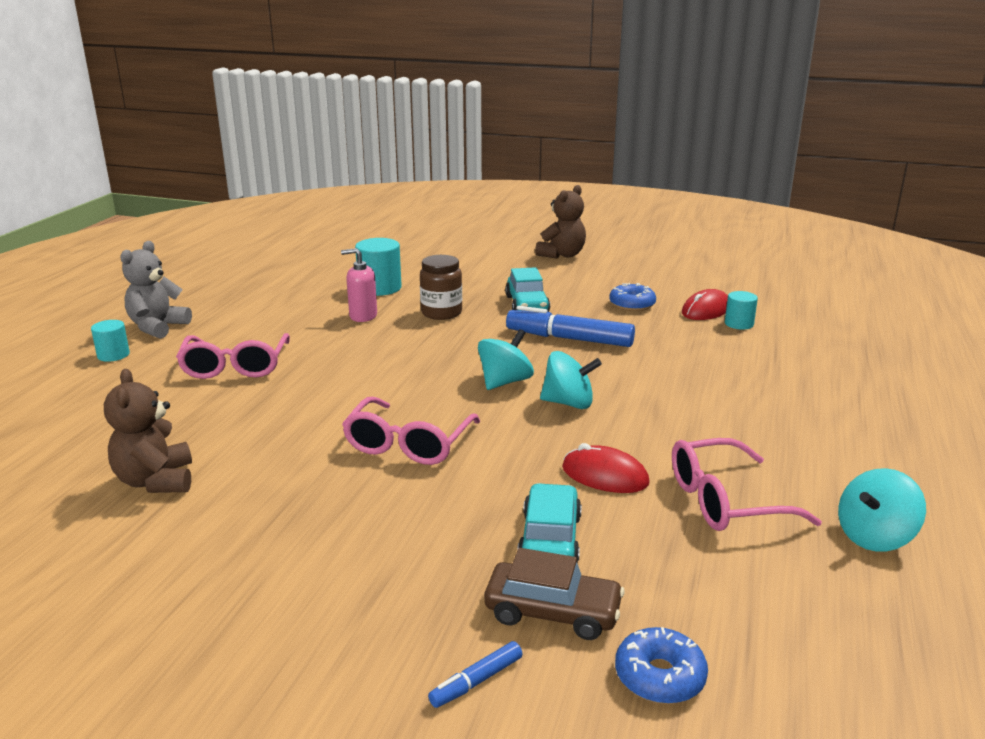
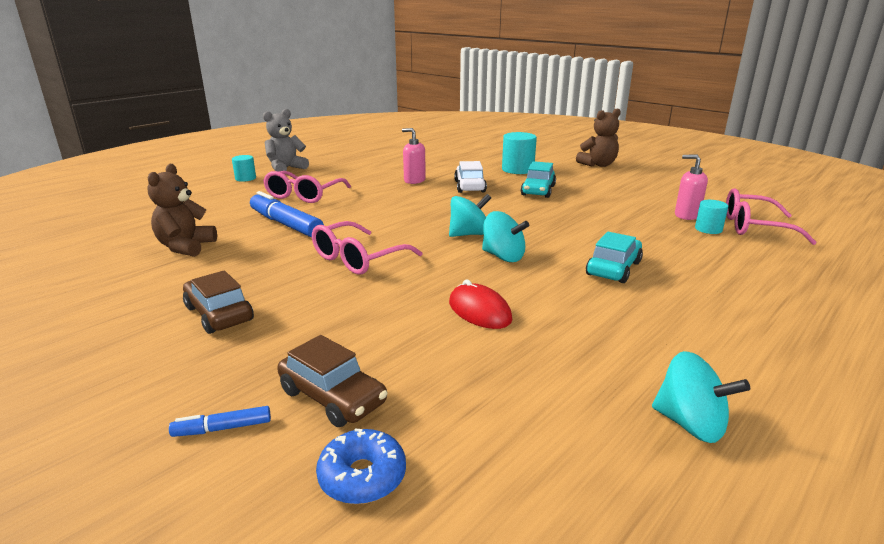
camera: 25 degrees right, 0 degrees up
turquoise cylinder [355,238,402,296] -> turquoise cylinder moved to [502,132,537,174]
brown jar [420,255,462,320] -> white car [454,161,487,193]
blue marker [506,306,635,347] -> blue marker moved to [250,191,324,237]
turquoise car [517,483,582,564] -> turquoise car moved to [586,232,643,283]
blue donut [609,283,656,311] -> none
pink glasses [672,438,822,531] -> pink glasses moved to [726,188,817,245]
red mouse [682,289,728,320] -> pink soap dispenser [675,155,708,220]
turquoise spinning top [838,468,926,552] -> turquoise spinning top turned 135 degrees counterclockwise [652,351,750,443]
none -> brown car [183,270,254,334]

